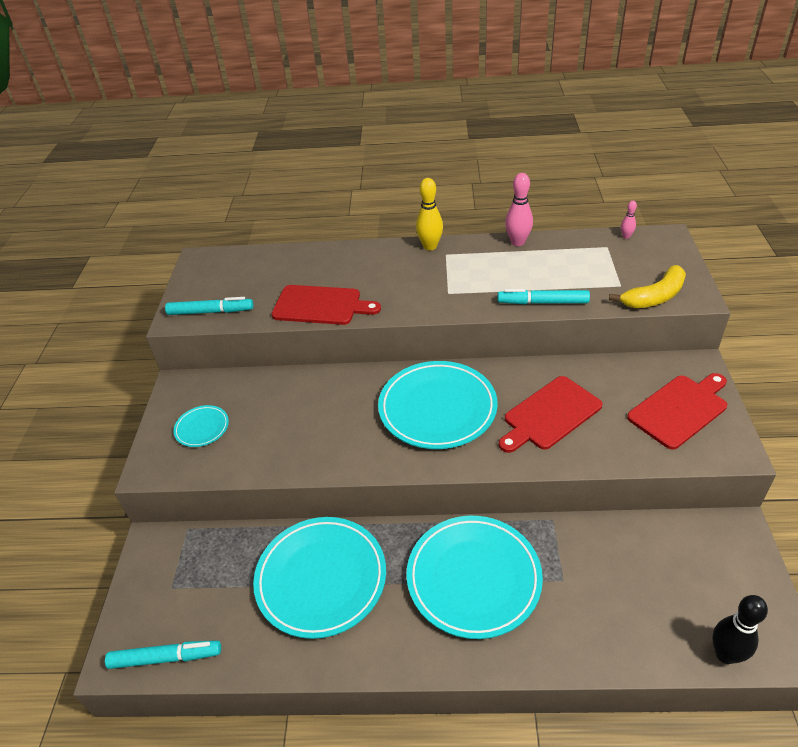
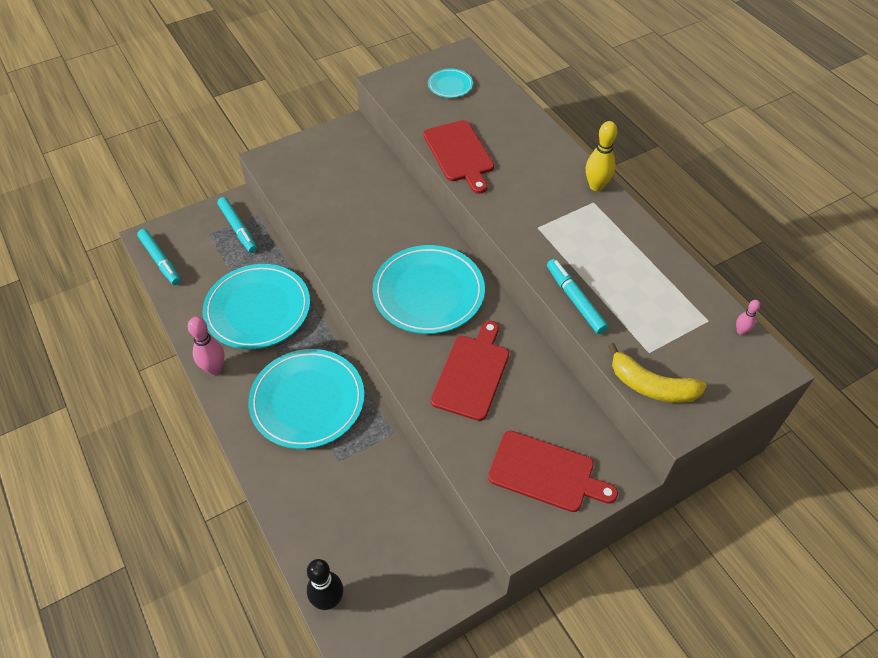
camera: 55 degrees right, 10 degrees up
turquoise marker [165,297,253,315] -> turquoise marker moved to [217,197,257,253]
turquoise plate [173,405,229,447] -> turquoise plate moved to [428,69,473,98]
red cutting board [499,376,603,453] -> red cutting board turned 90 degrees clockwise [431,320,509,421]
pink bowling pin [505,173,533,246] -> pink bowling pin moved to [188,317,224,375]

